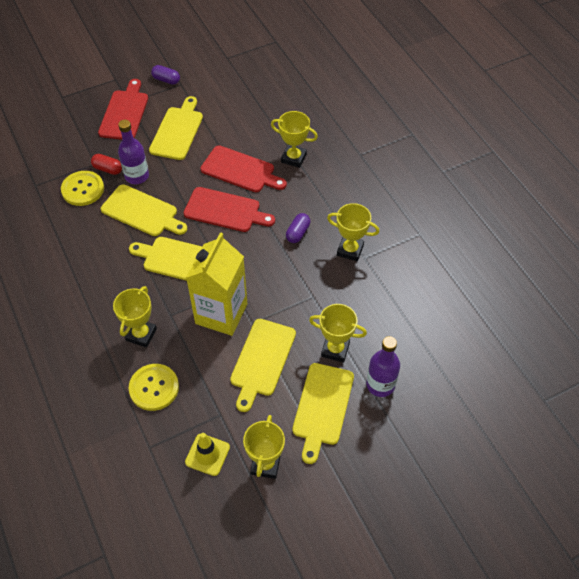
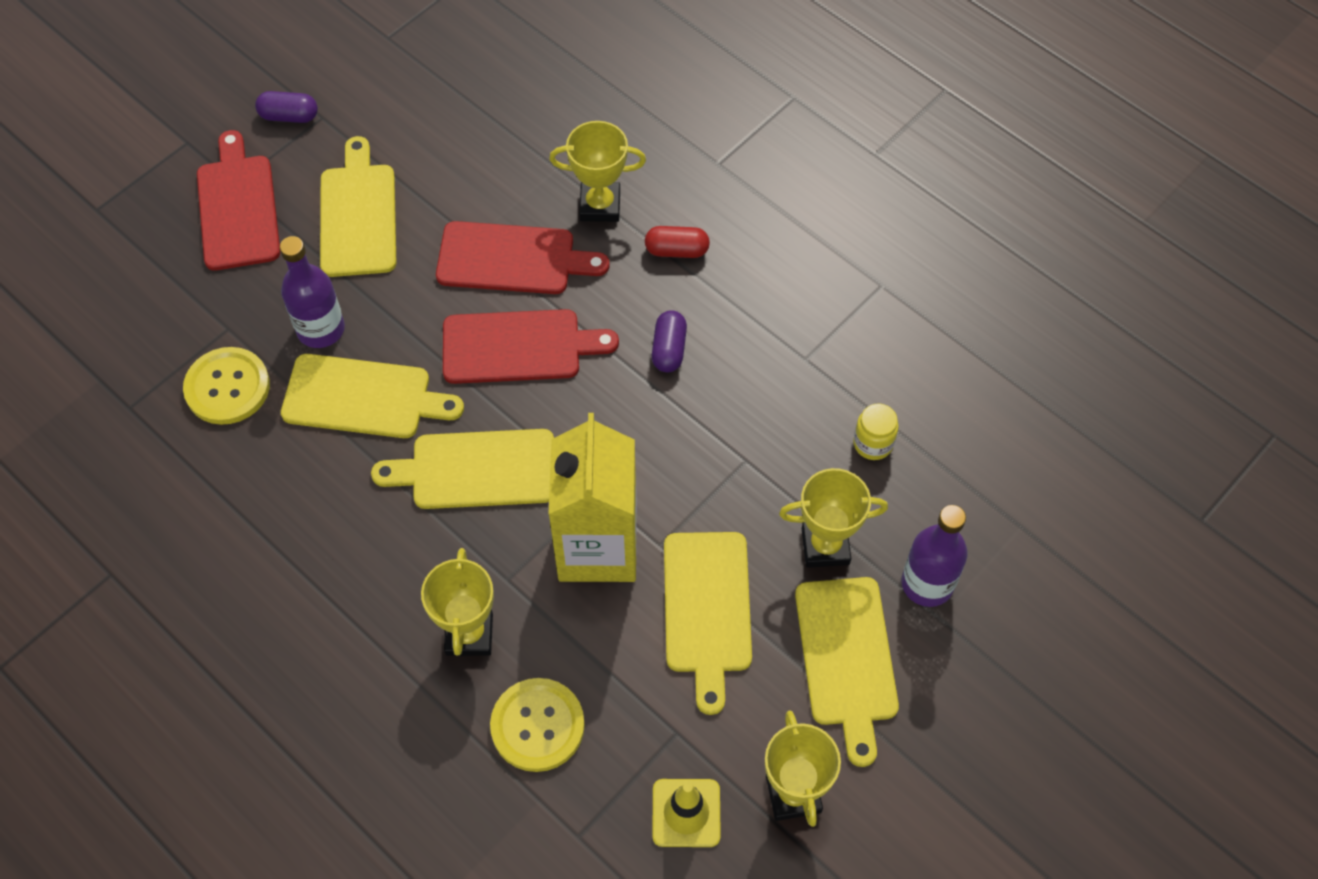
camera: 20 degrees left, 5 degrees up
red capsule [91,154,122,175] -> red capsule moved to [645,226,710,258]
yellow trophy [327,203,379,261] -> none
none -> yellow jar [853,403,899,460]

